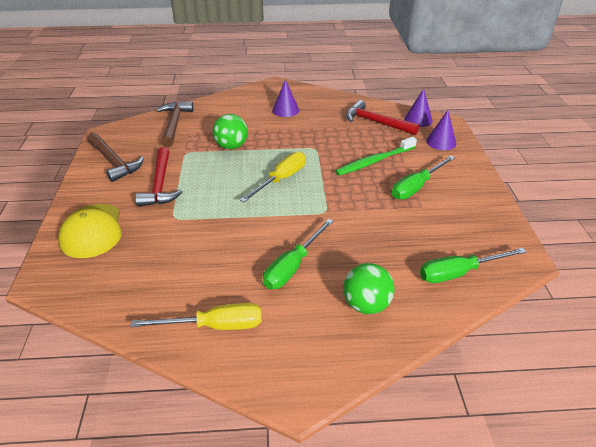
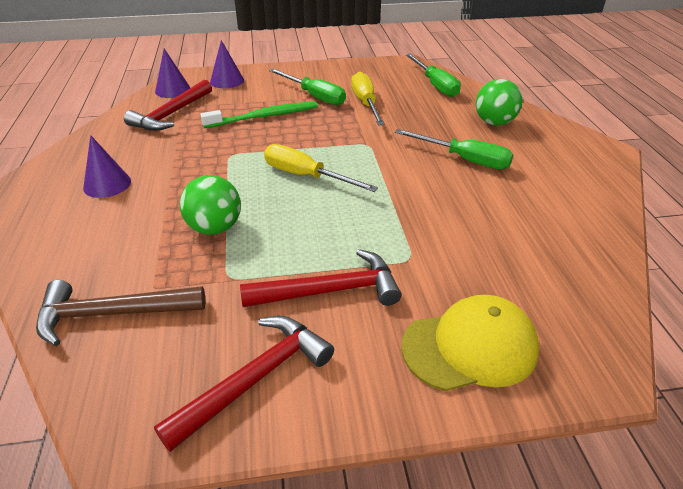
camera: 95 degrees left, 0 degrees up
brown hammer [87,132,144,182] -> red hammer [154,316,334,452]
yellow screwdriver [130,303,262,330] -> yellow screwdriver moved to [351,72,385,125]
green toothbrush [335,137,417,176] -> green toothbrush turned 75 degrees counterclockwise [200,101,318,128]

